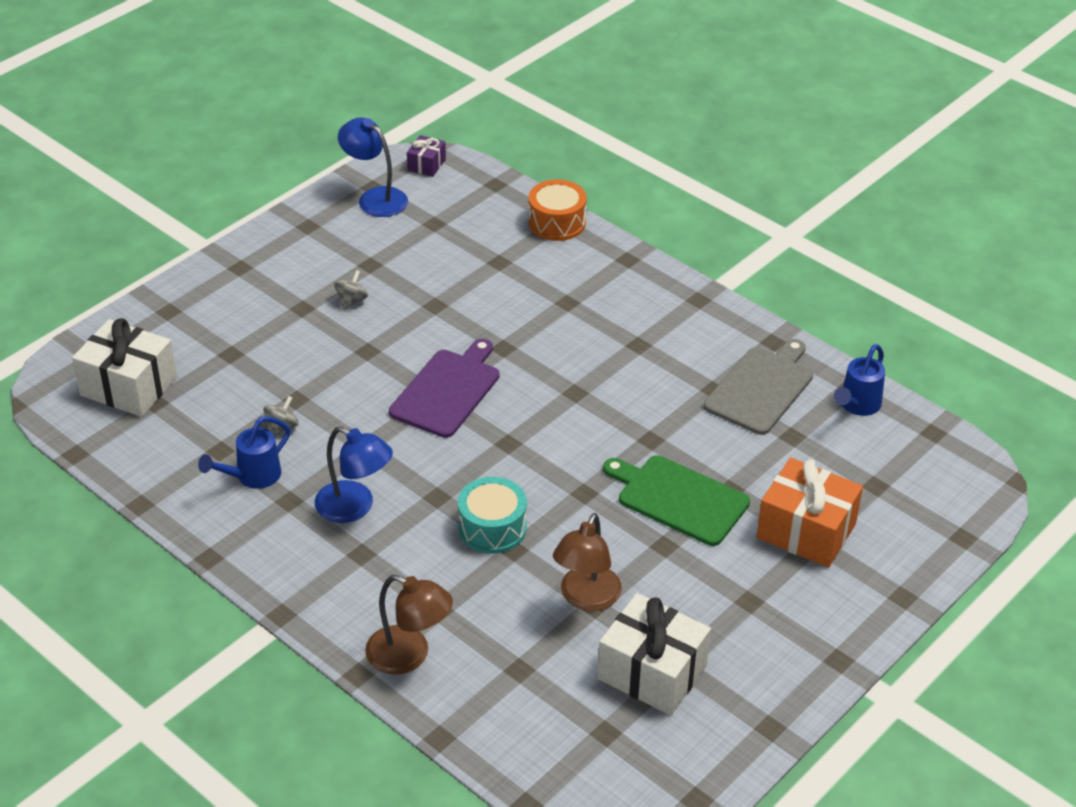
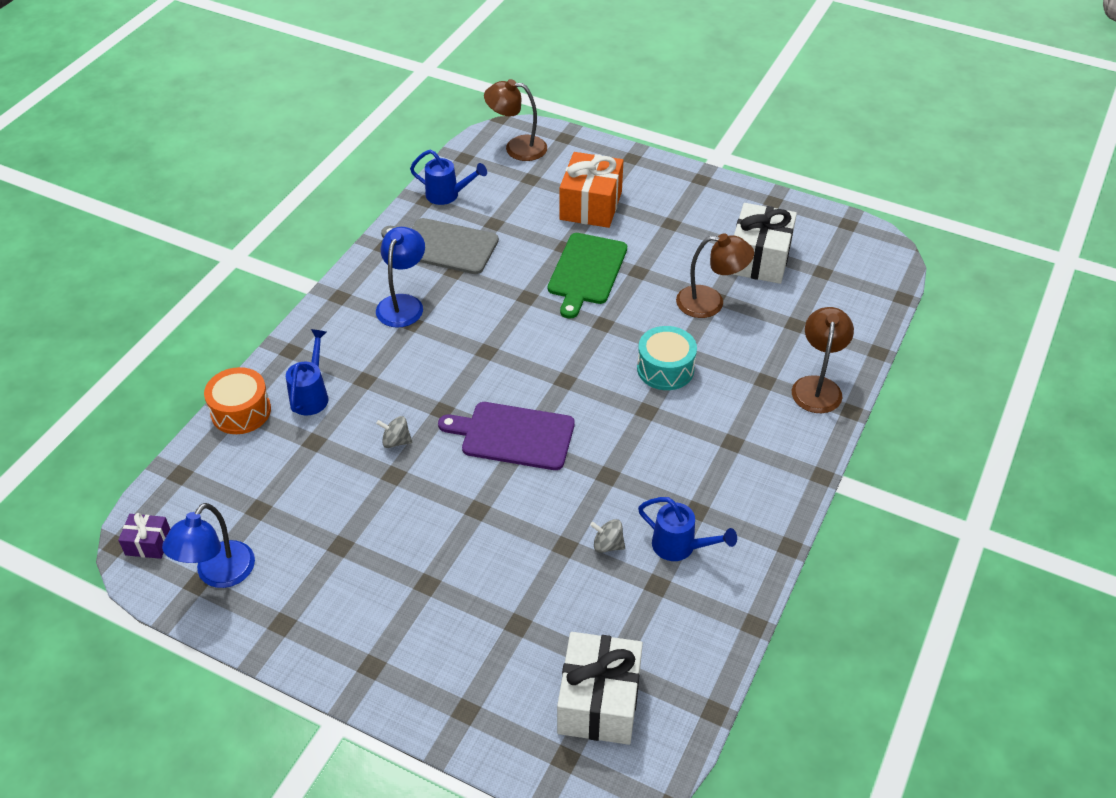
camera: 105 degrees left, 5 degrees up
blue lamp [315,426,393,523] -> blue lamp moved to [376,227,425,328]
grey spinning top [334,270,368,310] -> grey spinning top moved to [376,416,412,448]
none -> blue watering can [286,329,328,415]
none -> brown lamp [484,79,547,161]

